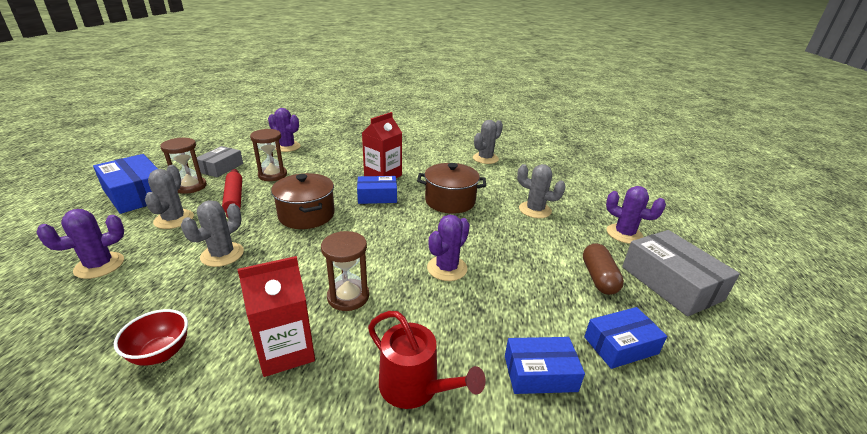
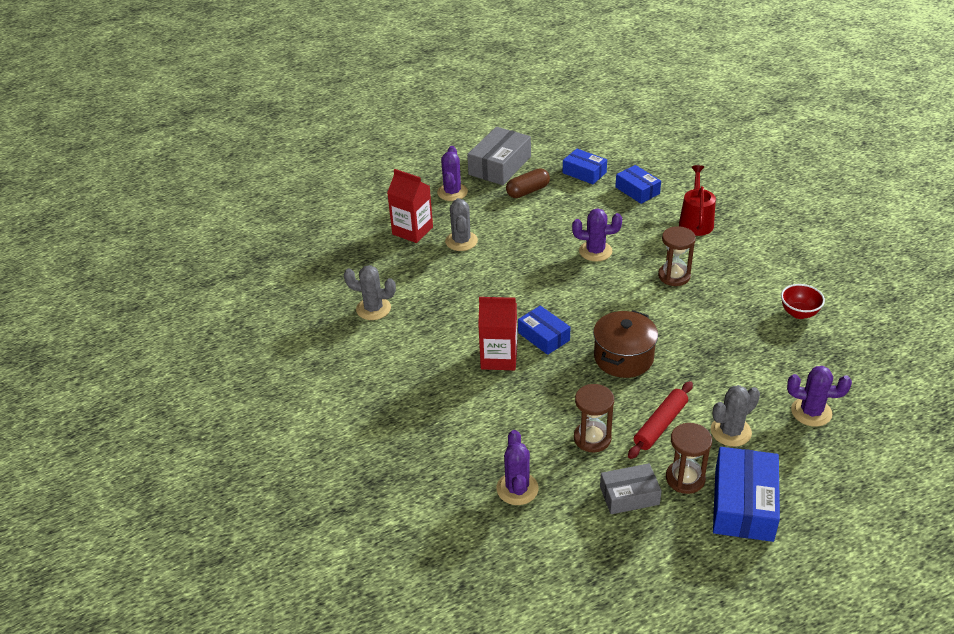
camera: 120 degrees left, 10 degrees up
grey cactus [181,200,244,267] -> none
red carton [238,256,315,377] -> red carton moved to [387,169,433,243]
brown pot [417,163,486,214] -> none

